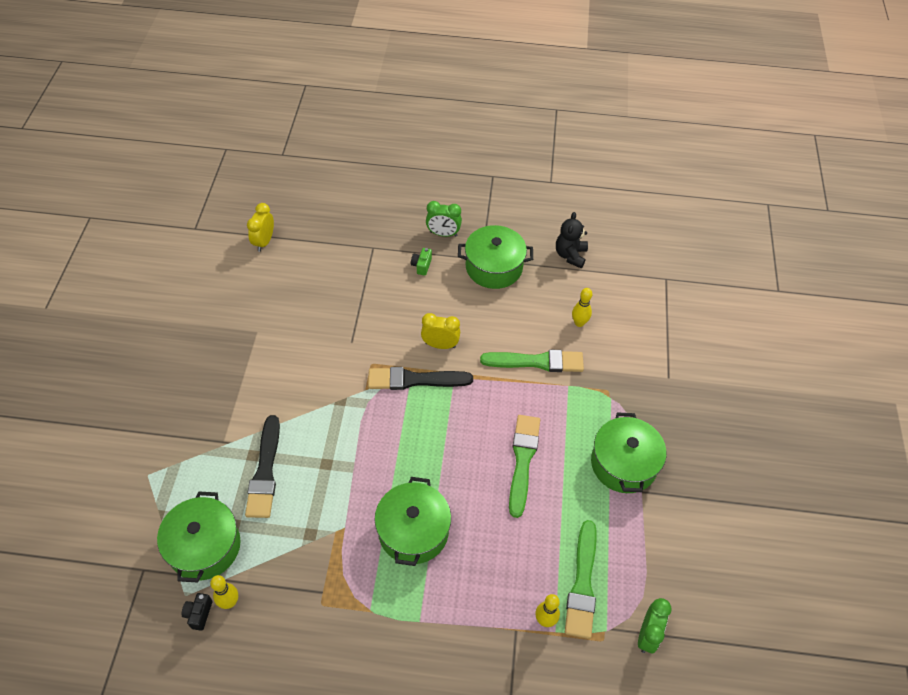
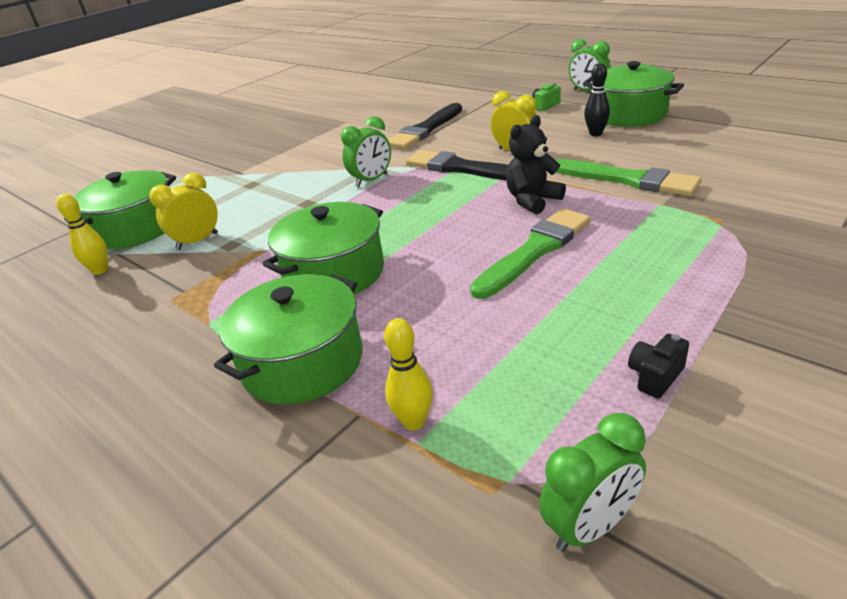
camera: 40 degrees right, 20 degrees down
black camera [182,593,212,631] -> black camera moved to [628,334,689,399]
black brush [245,415,280,518] -> black brush moved to [388,103,462,149]
yellow clock [247,203,274,252] -> yellow clock moved to [149,173,218,250]
black teddy bear [556,212,588,268] -> black teddy bear moved to [506,115,566,214]
green brush [565,520,597,639] -> none
yellow bowling pin [572,288,592,327] -> none
green pot [591,413,666,493] -> green pot moved to [214,274,363,404]
none -> green clock [341,116,391,187]
none -> black bowling pin [584,63,610,136]

